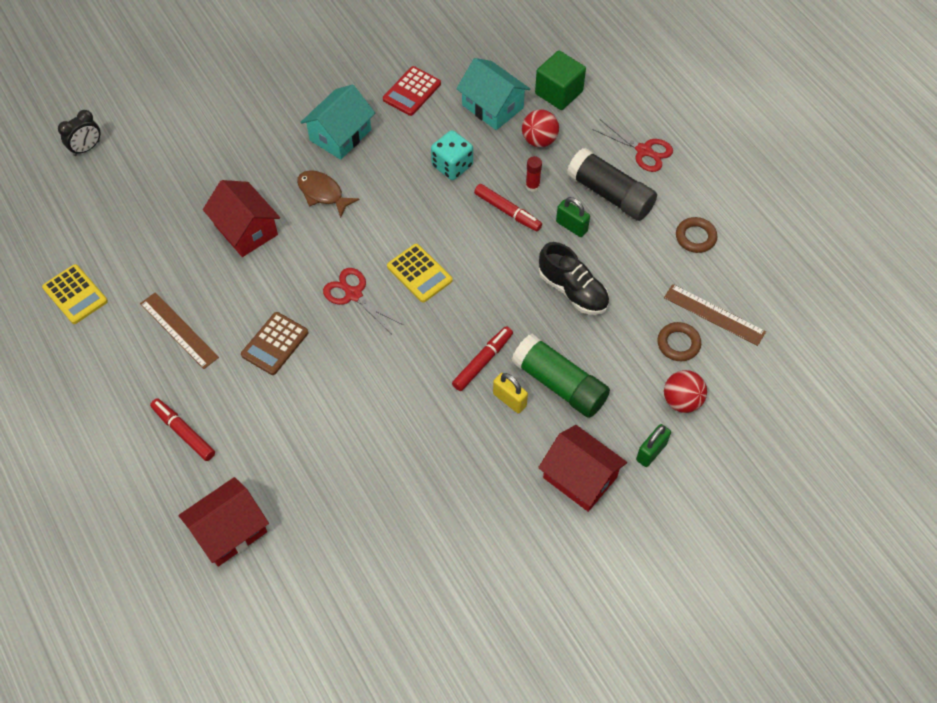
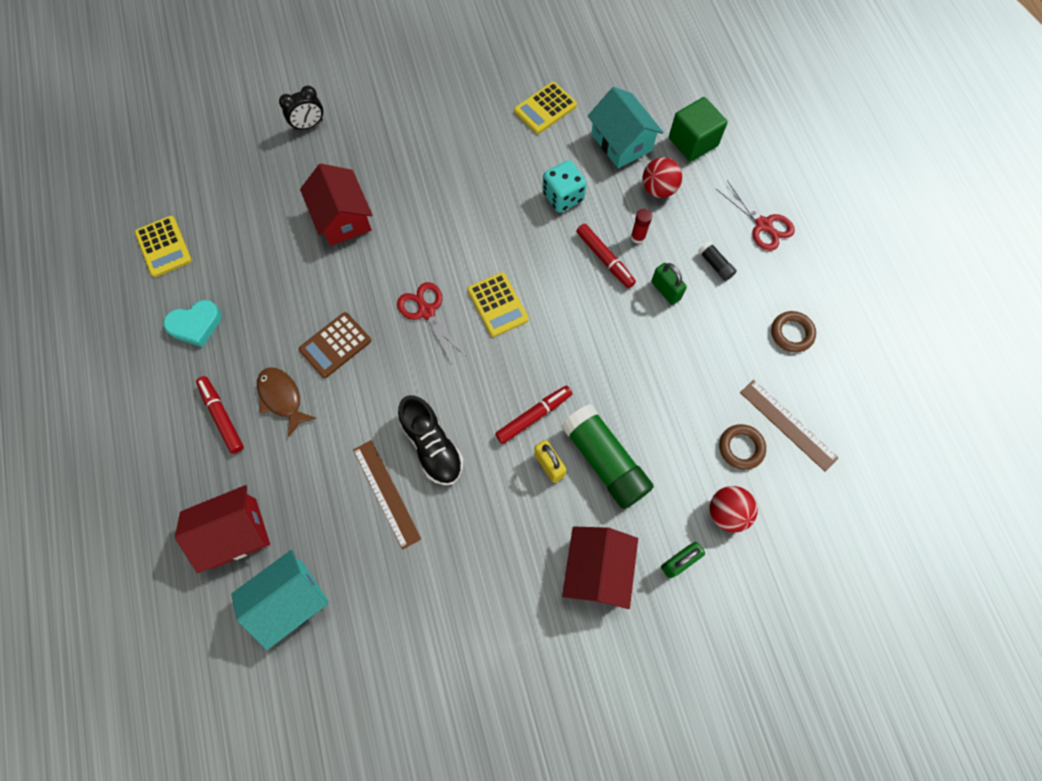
camera: 15 degrees right, 10 degrees up
black clock [58,110,100,156] -> black clock moved to [279,86,323,131]
brown ruler [140,292,219,369] -> brown ruler moved to [353,440,421,550]
brown fish [297,170,360,218] -> brown fish moved to [257,368,316,437]
turquoise house [301,84,375,160] -> turquoise house moved to [231,550,329,650]
red calculator [383,66,441,116] -> yellow calculator [514,82,577,134]
red house [538,425,627,512] -> red house turned 45 degrees clockwise [562,527,638,609]
black shoe [539,242,609,315] -> black shoe moved to [398,395,464,485]
black glue stick [567,148,657,221] -> black glue stick [698,241,737,281], size x0.44
none -> turquoise heart [163,300,222,347]

